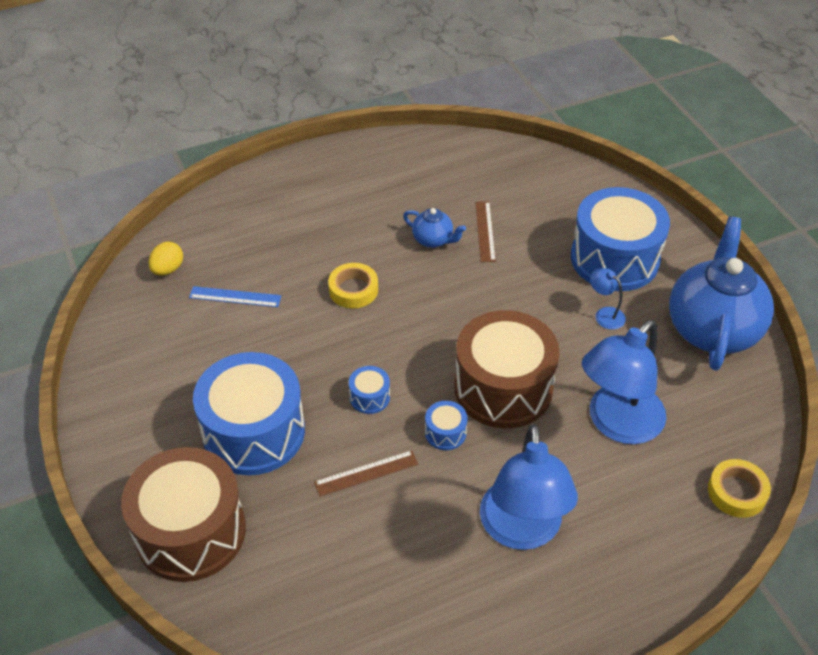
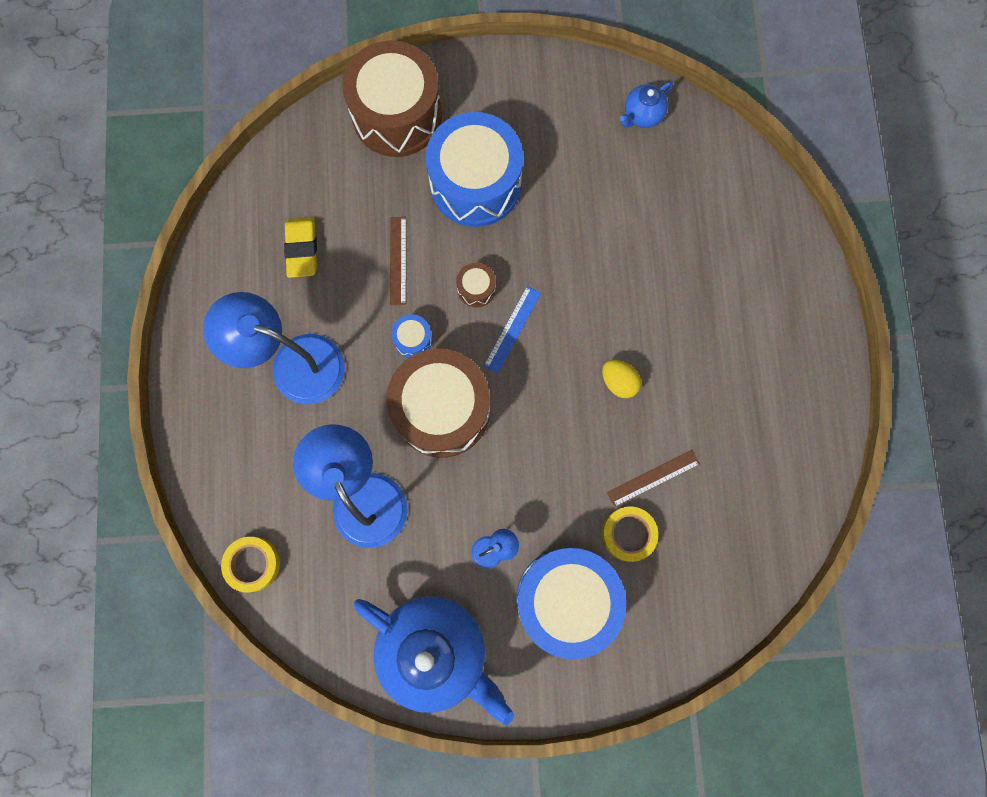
camera: 110 degrees right, 30 degrees up
yellow egg [148,241,183,276] -> yellow egg moved to [602,360,641,398]
blue ruler [189,286,281,307] -> blue ruler moved to [484,286,541,374]
yellow tape [328,263,378,308] -> yellow tape moved to [602,506,658,562]
blue drum [349,366,390,414] -> brown drum [456,263,496,308]
blue teapot [403,208,466,248] -> blue teapot moved to [620,82,673,128]
brown ruler [475,201,496,262] -> brown ruler turned 45 degrees counterclockwise [607,450,700,507]
none -> yellow eraser [284,217,317,278]

